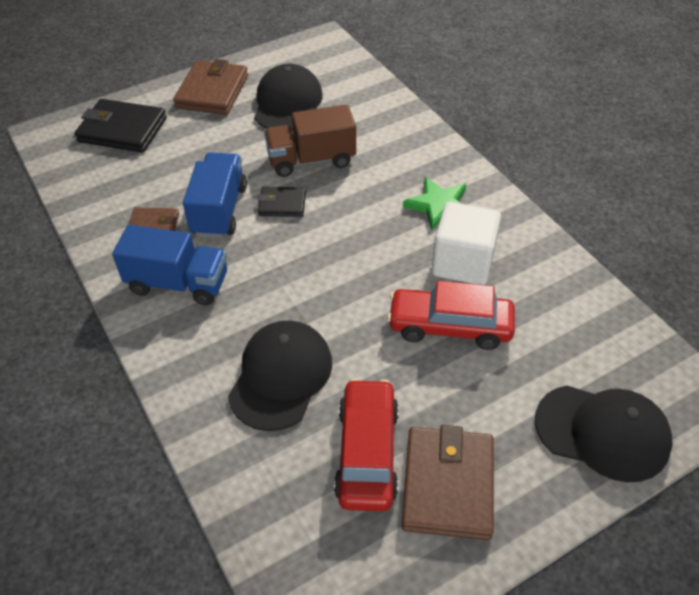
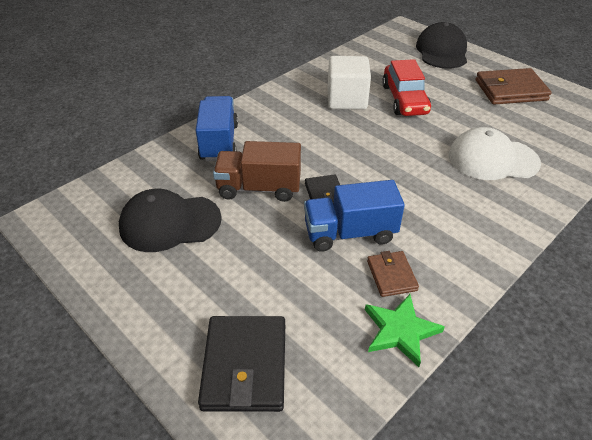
camera: 105 degrees left, 5 degrees down
blue truck [112,225,227,305] -> blue truck moved to [196,96,238,161]
brown wallet [173,59,248,115] -> none
black cap [228,320,332,431] -> white cap [449,127,541,180]
brown truck [264,105,356,177] -> brown truck turned 120 degrees clockwise [213,141,301,202]
red car [334,378,399,512] -> none
green star [403,177,466,231] -> green star moved to [365,294,445,367]

